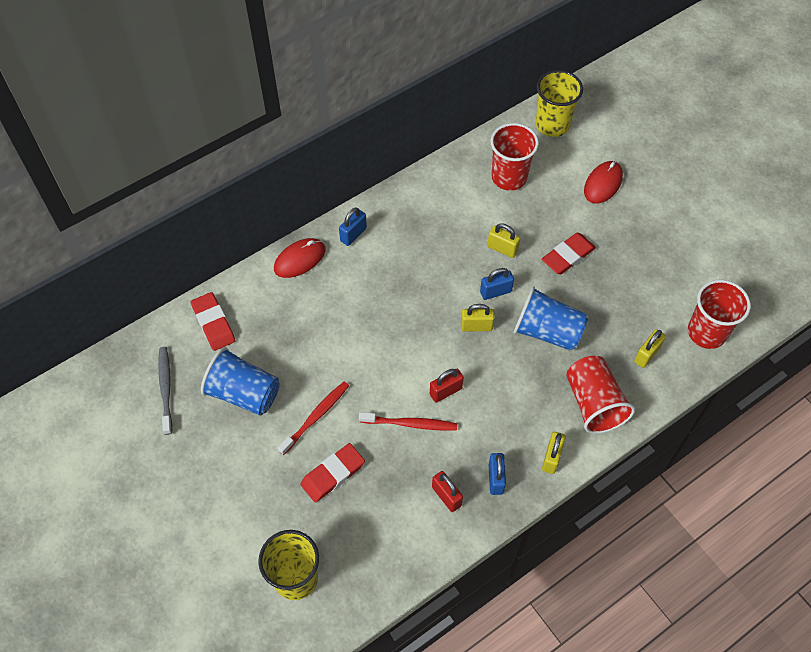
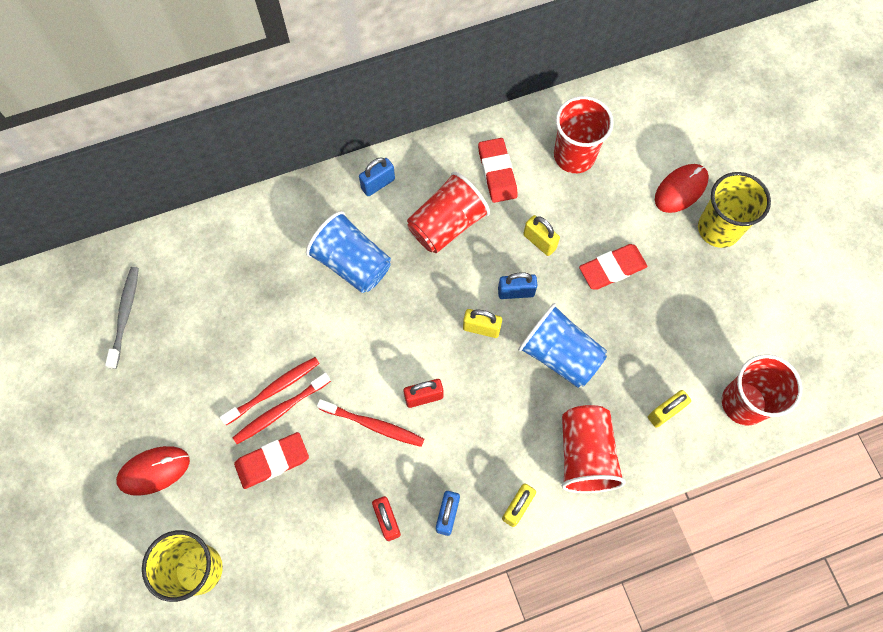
camera: 15 degrees right, 10 degrees up
red eraser [191,292,236,351] -> red eraser moved to [478,138,518,203]
blue cup [201,347,280,416] -> blue cup moved to [306,211,391,293]
red mouse [274,238,326,278] -> red mouse moved to [116,446,190,496]
yellow cup [536,70,583,137] -> yellow cup moved to [698,172,771,248]
none -> red toothbrush [232,373,331,444]
none -> red cup [407,172,490,253]

